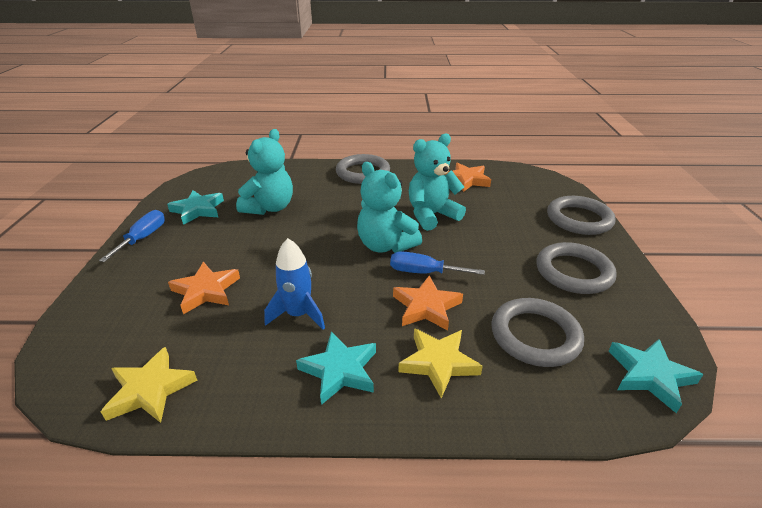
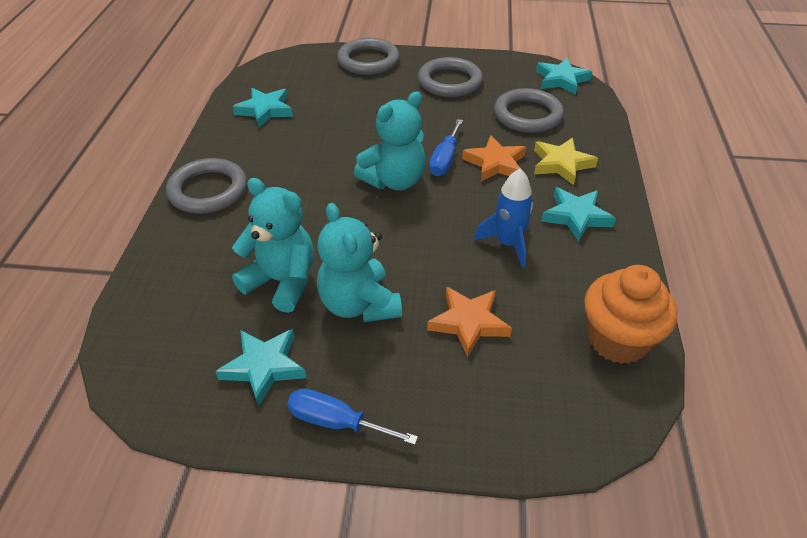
camera: 85 degrees left, 10 degrees up
yellow star [101,347,198,423] -> orange cupcake [584,265,678,364]
turquoise teddy bear [409,133,466,231] -> turquoise teddy bear moved to [317,203,402,322]
orange star [445,163,491,192] -> turquoise star [233,88,293,128]

